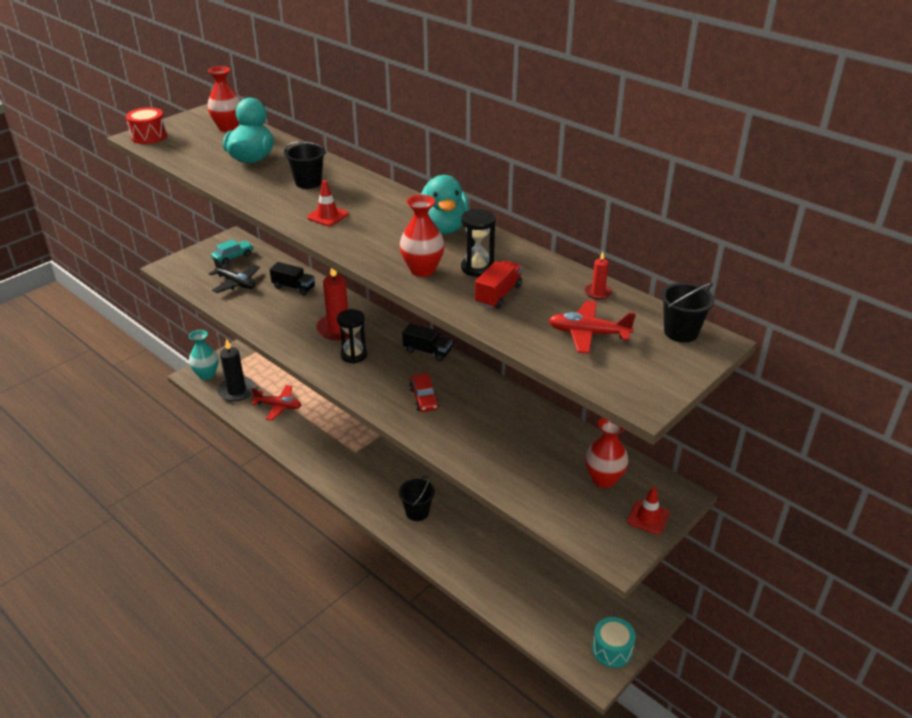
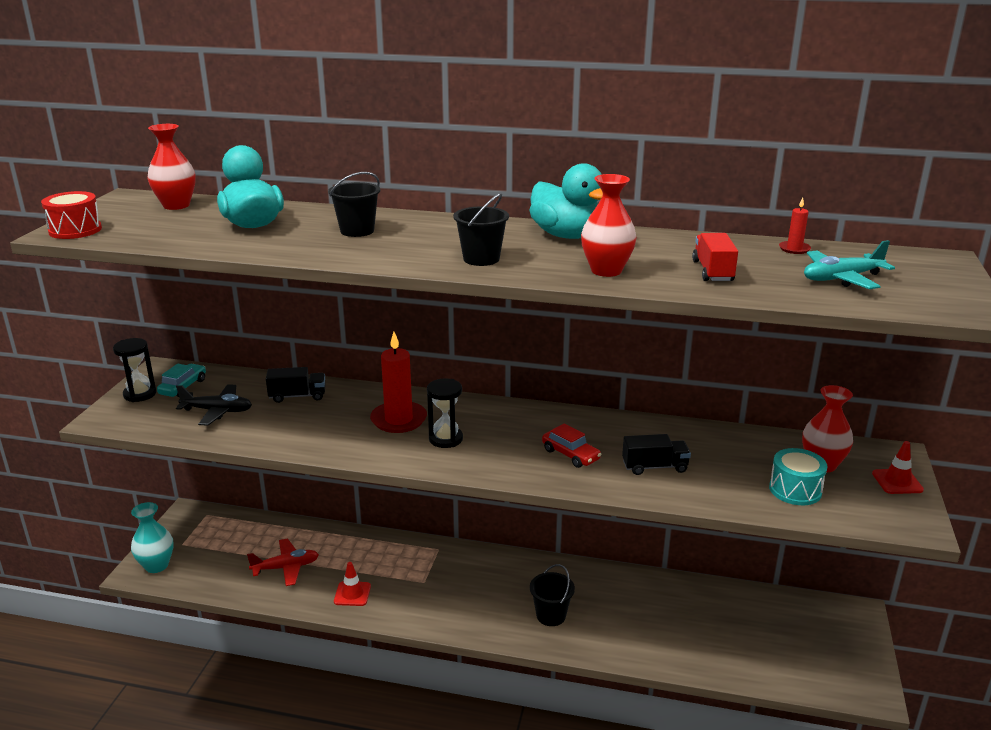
camera: 30 degrees left, 10 degrees down
black candle [217,338,255,401] -> none
red traffic cone [307,180,348,226] -> red traffic cone moved to [334,562,371,606]
black truck [402,323,452,362] -> black truck moved to [622,434,691,475]
black hourglass [461,209,496,277] -> black hourglass moved to [113,338,157,402]
red plane [548,301,636,354] -> turquoise plane [804,240,895,289]
turquoise drum [592,617,636,668] -> turquoise drum moved to [769,448,827,505]
black bucket [661,283,715,342] -> black bucket moved to [453,193,509,266]

